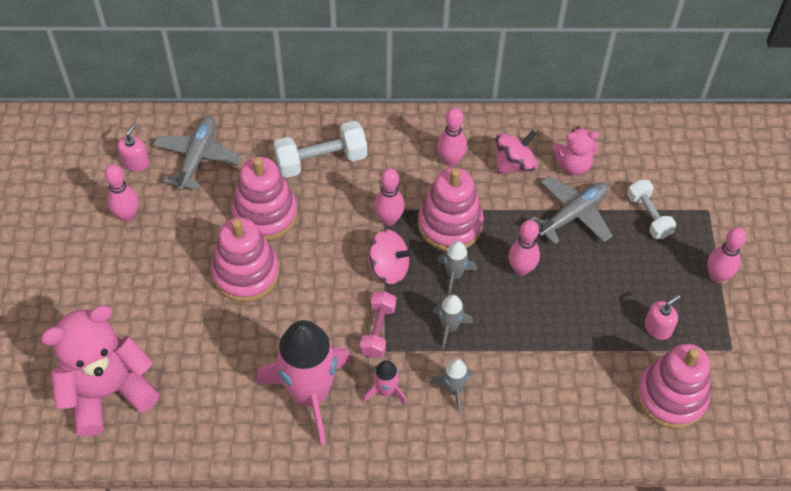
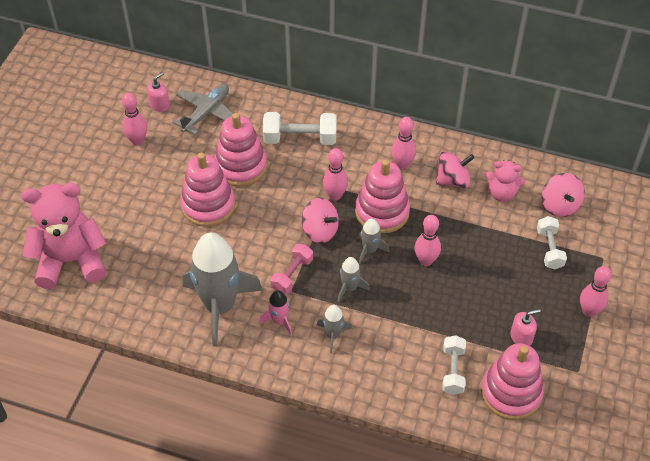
camera: 20 degrees right, 5 degrees down
pink rocket [256,320,352,446] -> grey rocket [183,233,263,347]
grey plane [530,176,613,245] -> none
none -> white dumbbell [442,335,466,395]
none -> pink spinning top [542,173,585,217]

